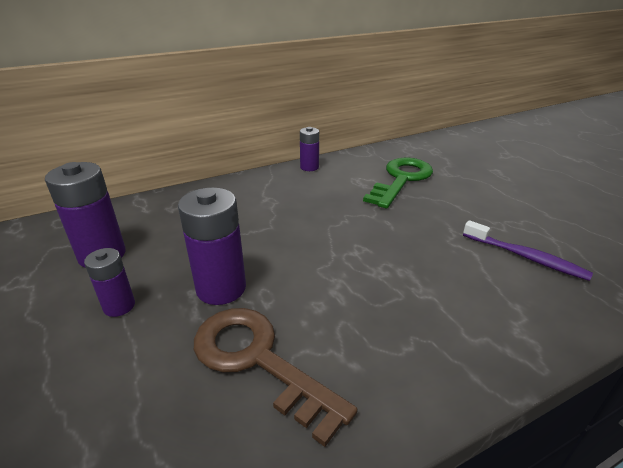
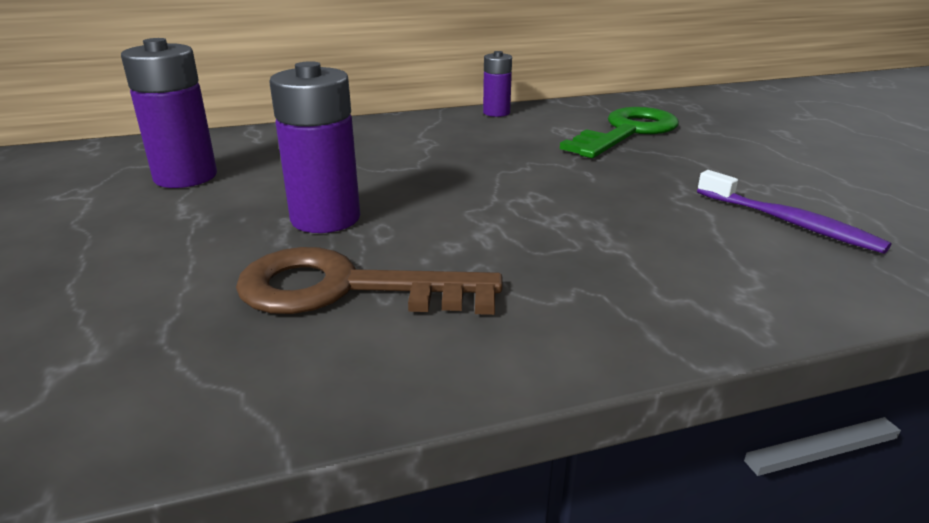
camera: 10 degrees right, 5 degrees down
purple battery [84,248,135,317] -> none
brown key [194,308,358,447] -> brown key turned 45 degrees counterclockwise [236,247,503,315]

